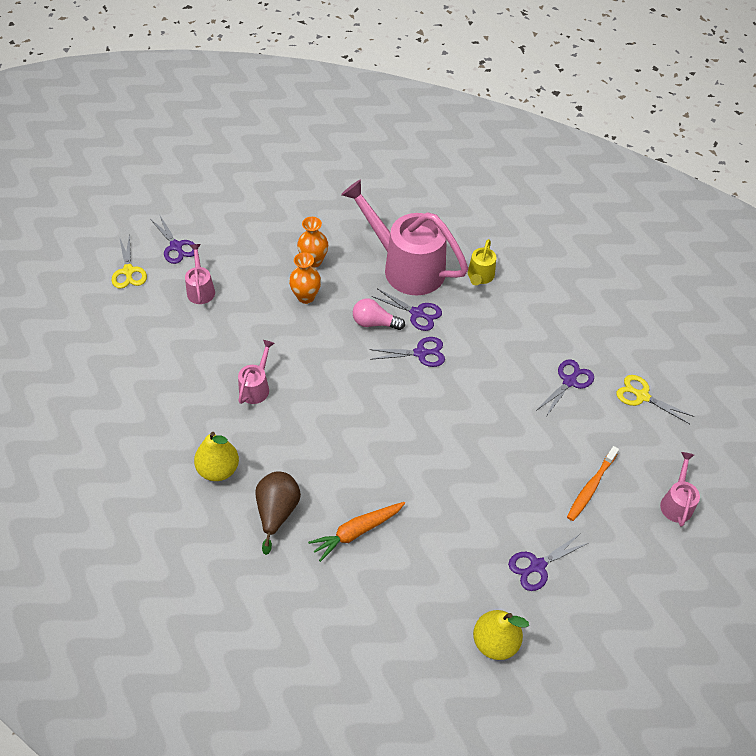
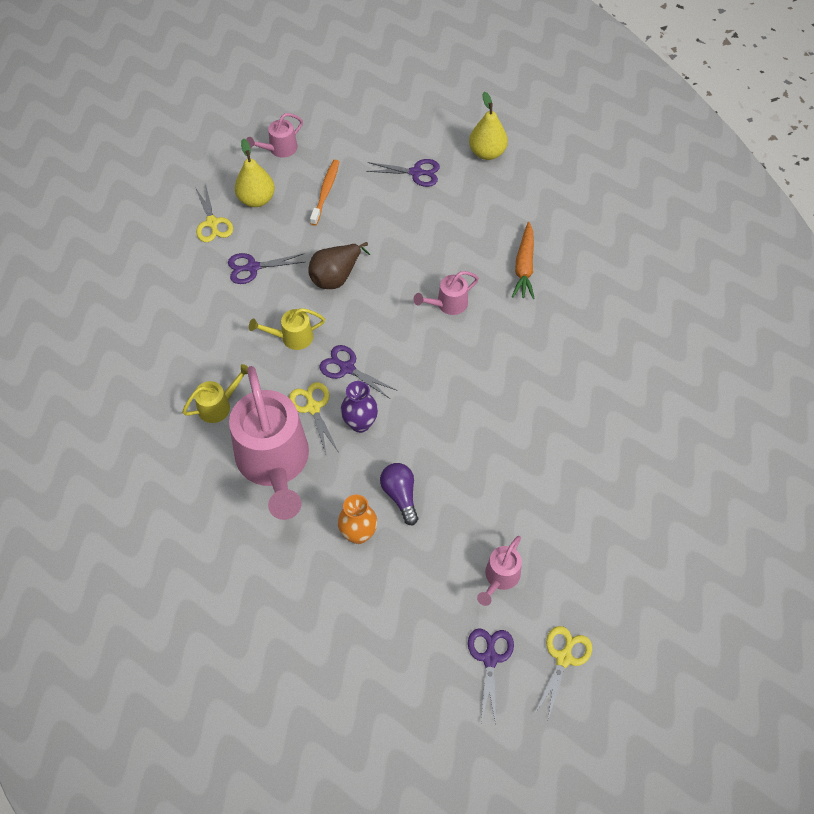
camera: 140 degrees left, 5 degrees up
yellow pear [194,432,239,481] -> yellow pear moved to [235,138,275,207]
pink watering can [238,340,275,404] -> pink watering can moved to [414,271,479,315]
brown pear [255,471,301,555] -> brown pear moved to [308,242,370,289]
orange vase [289,252,321,304] -> purple light bulb [380,463,418,525]
orange carrot [308,502,405,562] -> orange carrot turned 90 degrees clockwise [512,222,535,299]
pink light bulb [353,299,405,330] -> purple vase [341,381,378,433]
purple scissors [372,289,442,331] -> yellow scissors [289,382,338,453]
orange toothbrush [567,446,619,521] -> orange toothbrush turned 60 degrees counterclockwise [310,160,339,226]
none -> yellow watering can [249,308,325,350]

